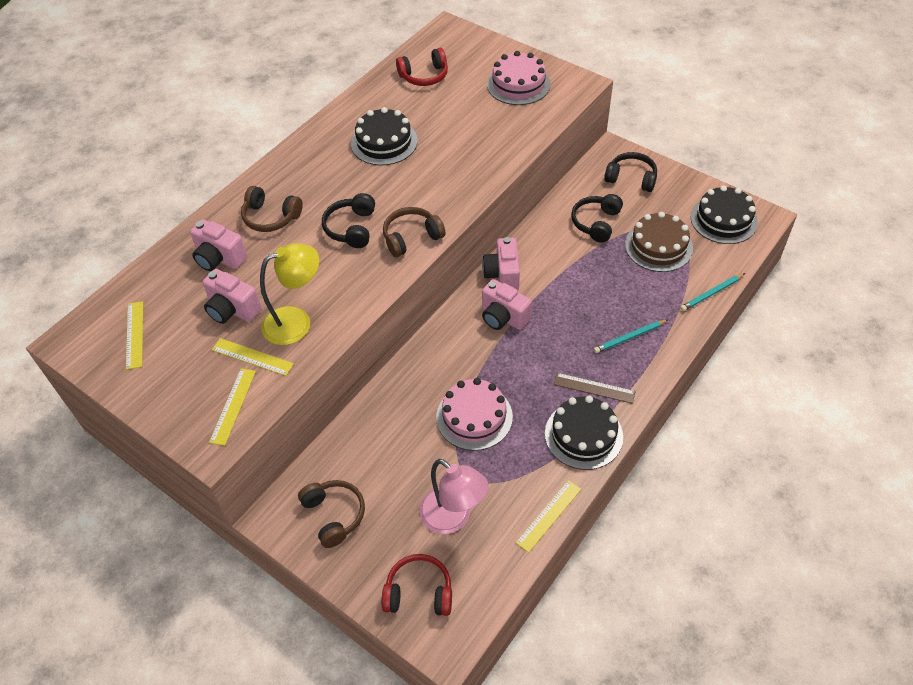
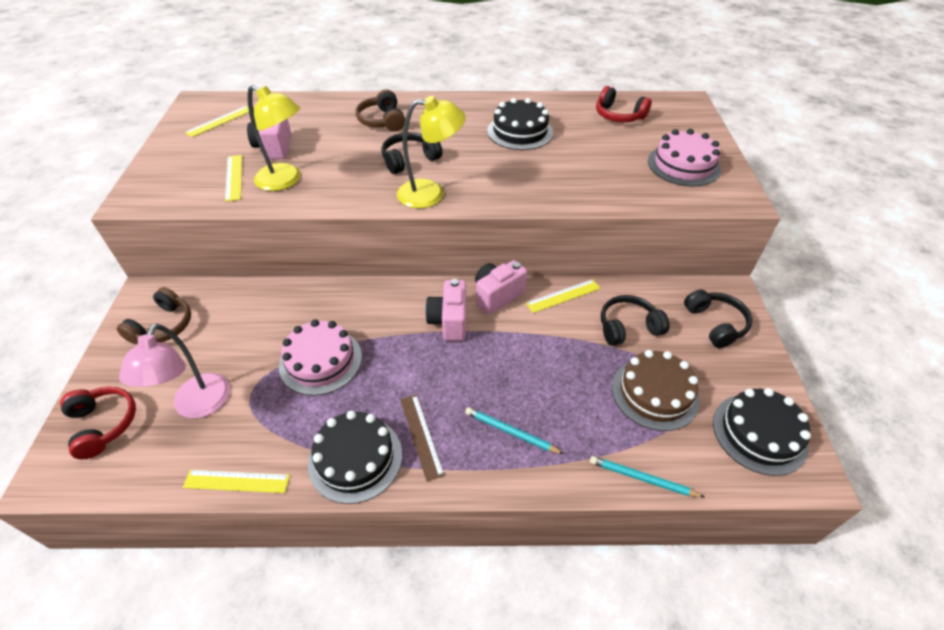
camera: 50 degrees right, 5 degrees down
pink camera [190,219,247,271] -> none
yellow ruler [209,368,256,446] -> yellow ruler moved to [526,279,601,313]
brown headphones [383,207,446,257] -> yellow lamp [397,96,466,208]

